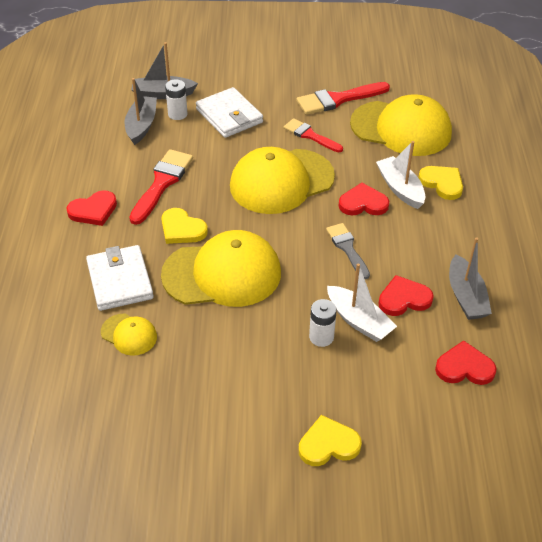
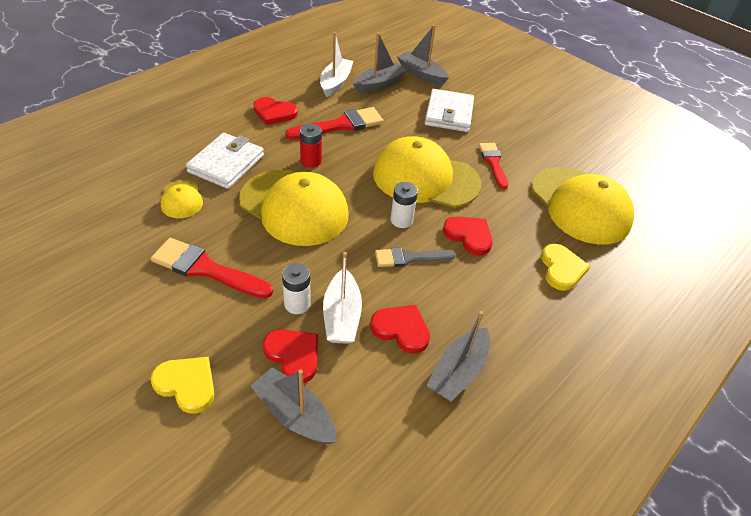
camera: 40 degrees right, 0 degrees up
yellow heart [161,208,208,244] -> red battery [300,124,322,168]
white battery [165,79,188,120] -> white battery moved to [391,182,418,228]
red brush [296,82,390,115] -> red brush moved to [150,238,273,298]
grey brush [326,223,370,279] -> grey brush turned 120 degrees counterclockwise [375,247,455,267]
white boat [376,141,425,209] -> white boat moved to [320,32,354,97]
red heart [435,340,496,385] -> red heart moved to [263,329,318,383]
none -> grey boat [250,367,337,444]

